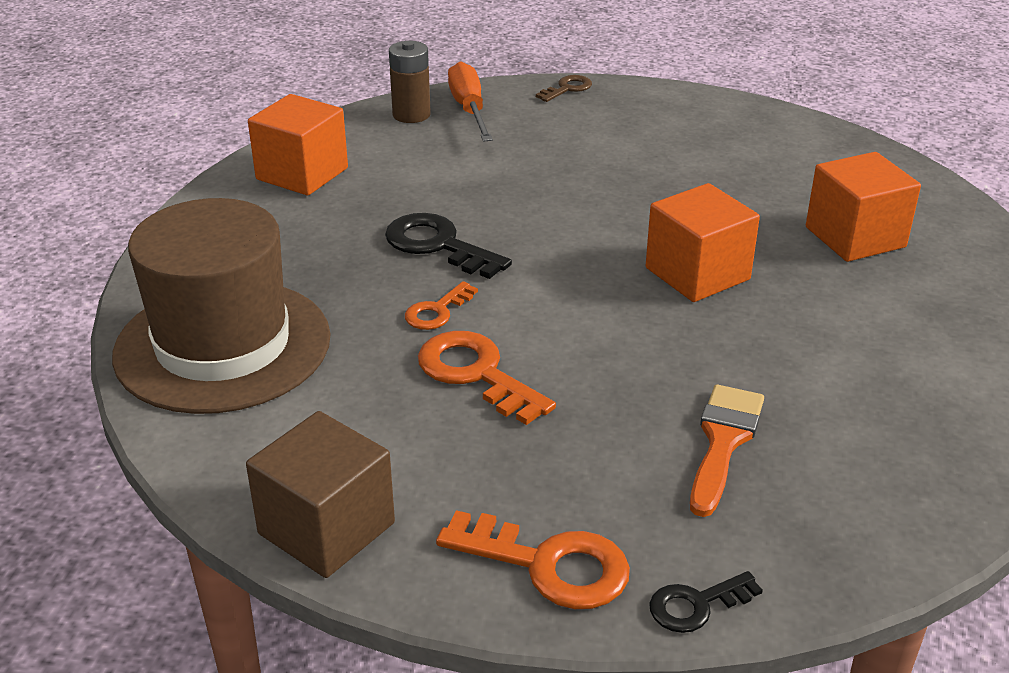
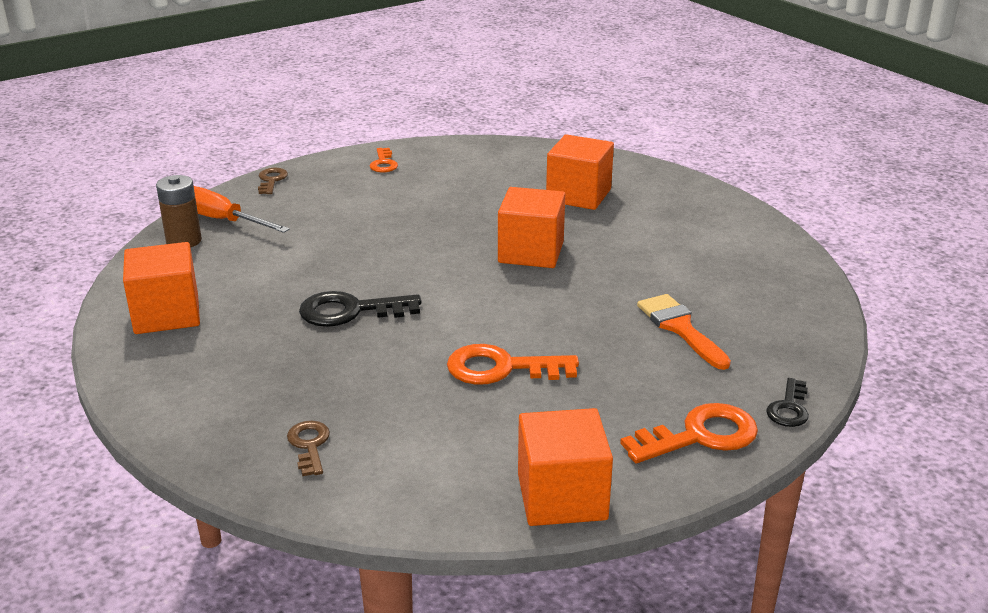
camera: 45 degrees left, 5 degrees down
brown hat [112,198,331,414] -> brown key [287,421,330,476]
brown cube [246,411,395,578] -> orange cube [518,408,613,526]
orange key [405,281,478,330] -> orange key moved to [370,148,398,173]

